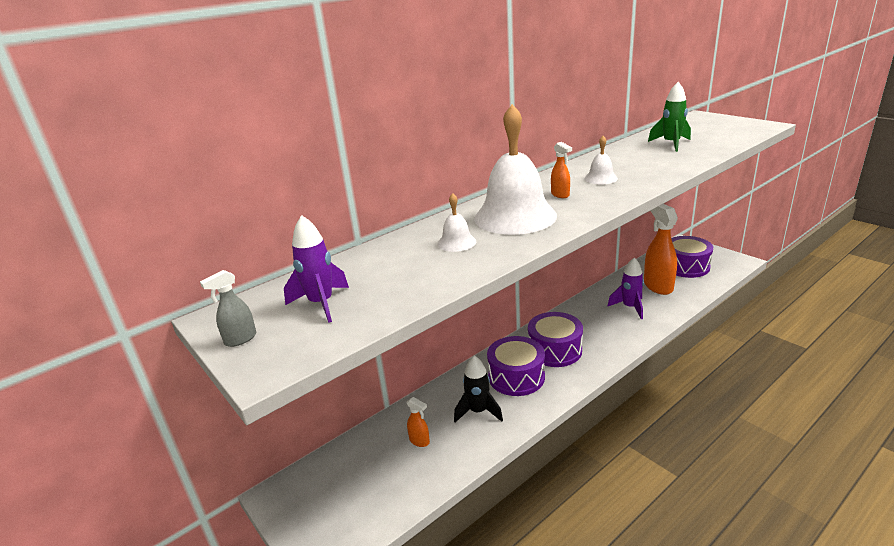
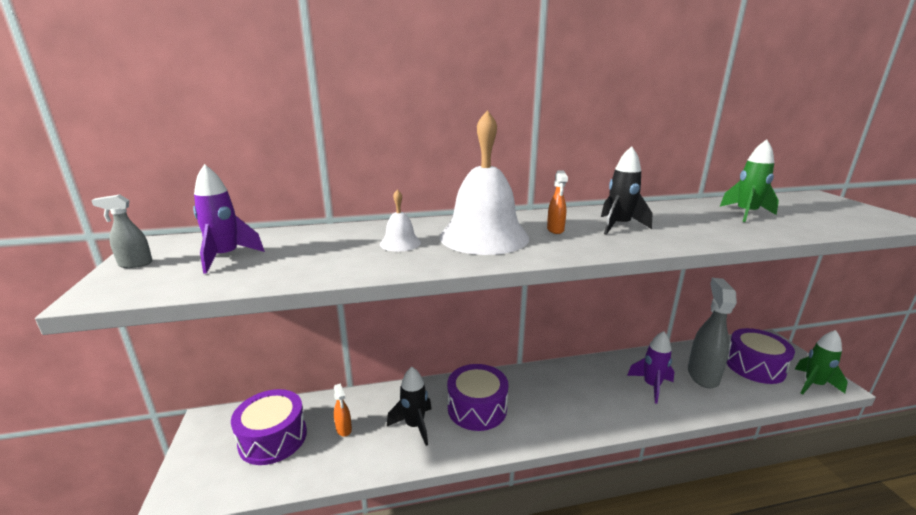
camera: 25 degrees right, 5 degrees down
purple drum [528,312,583,367] -> purple drum moved to [231,389,307,465]
white bell [584,136,618,184] -> black rocket [601,146,652,235]
orange spray bottle [644,204,678,295] -> grey spray bottle [688,278,737,388]
none -> green rocket [795,330,848,395]

